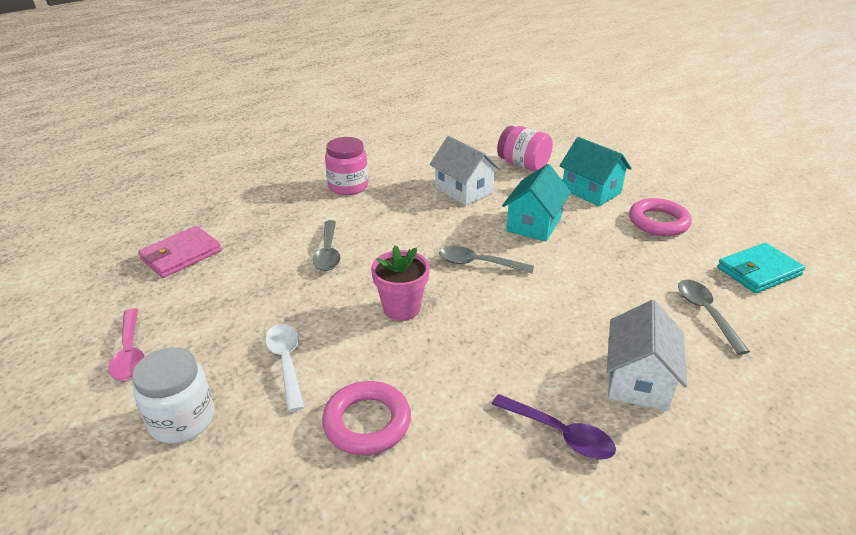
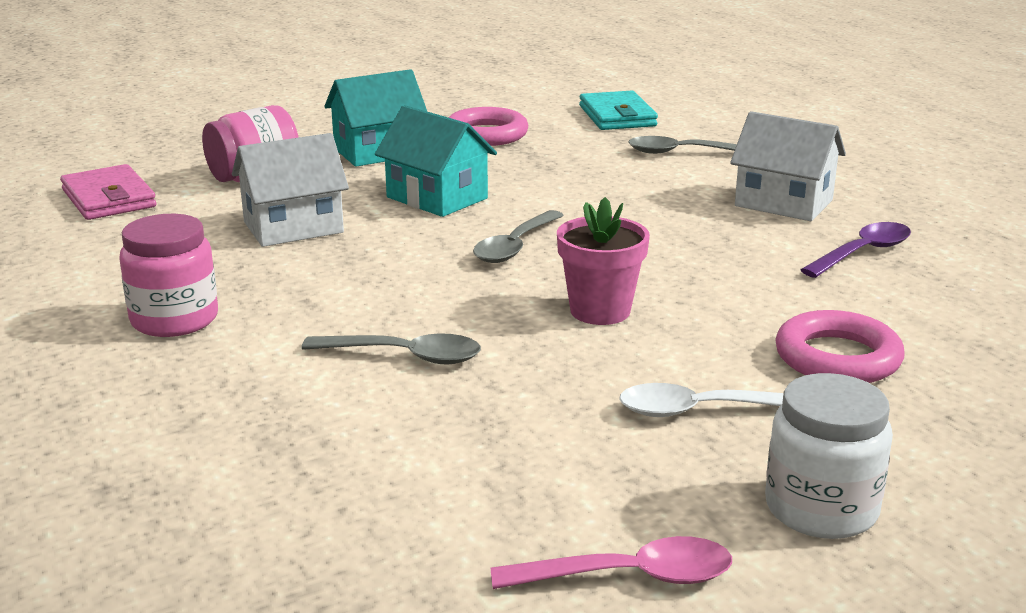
camera: 75 degrees left, 10 degrees down
pink wallet [138,226,222,278] -> pink wallet moved to [60,164,156,220]

